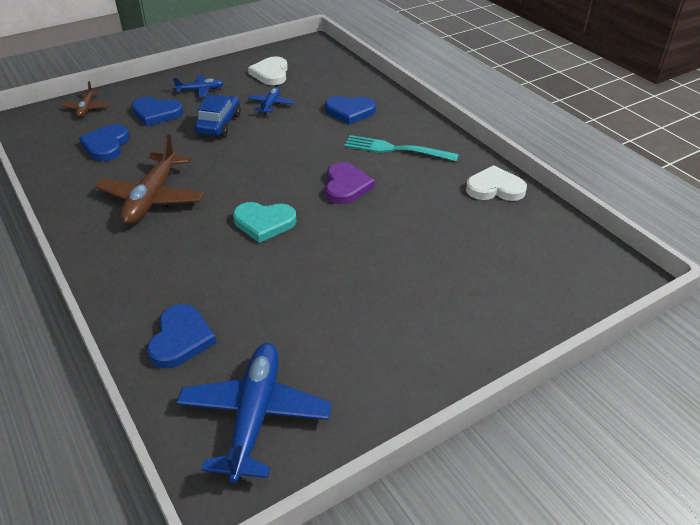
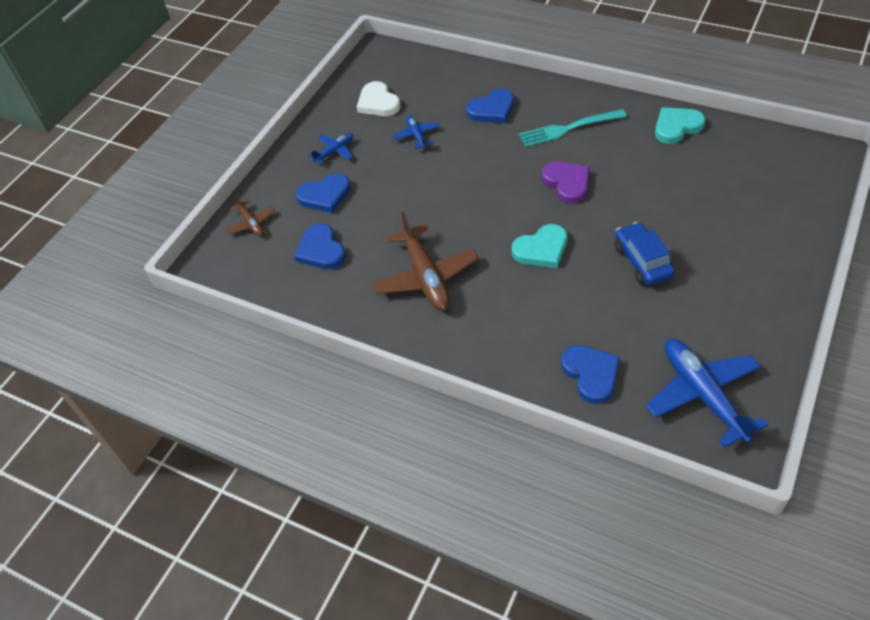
camera: 25 degrees left, 10 degrees up
blue car [195,95,241,137] -> blue car moved to [615,222,674,286]
white heart [466,165,527,201] -> turquoise heart [655,107,706,144]

